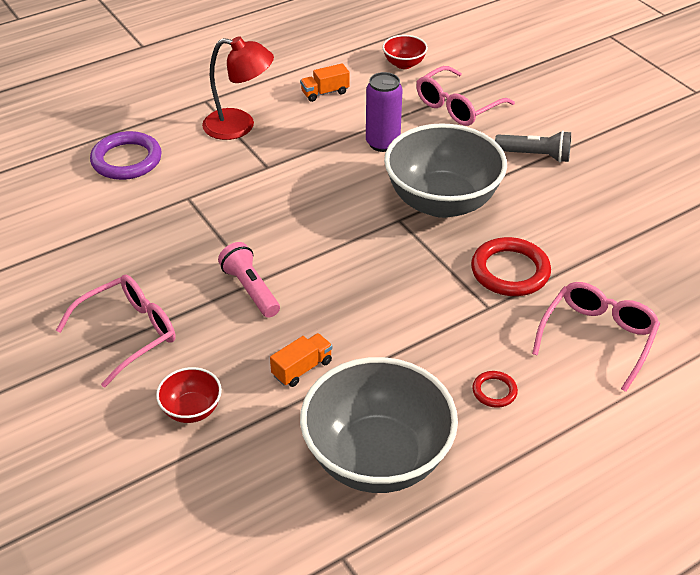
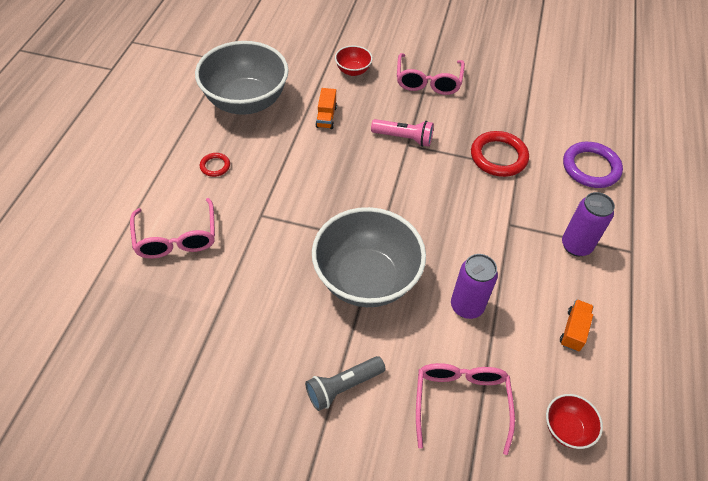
camera: 135 degrees right, 10 degrees up
red lamp [202,36,274,140] -> purple can [562,192,615,257]
red ring [471,237,551,296] -> red ring moved to [471,131,529,177]

